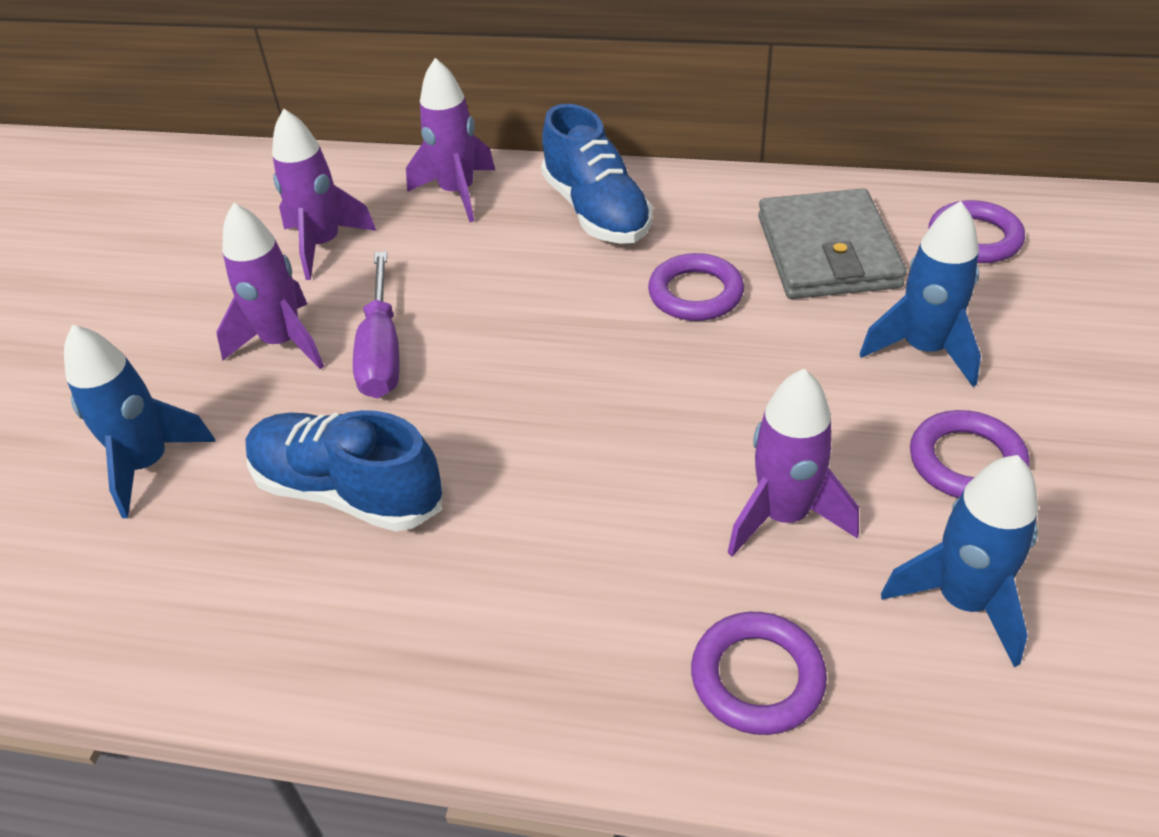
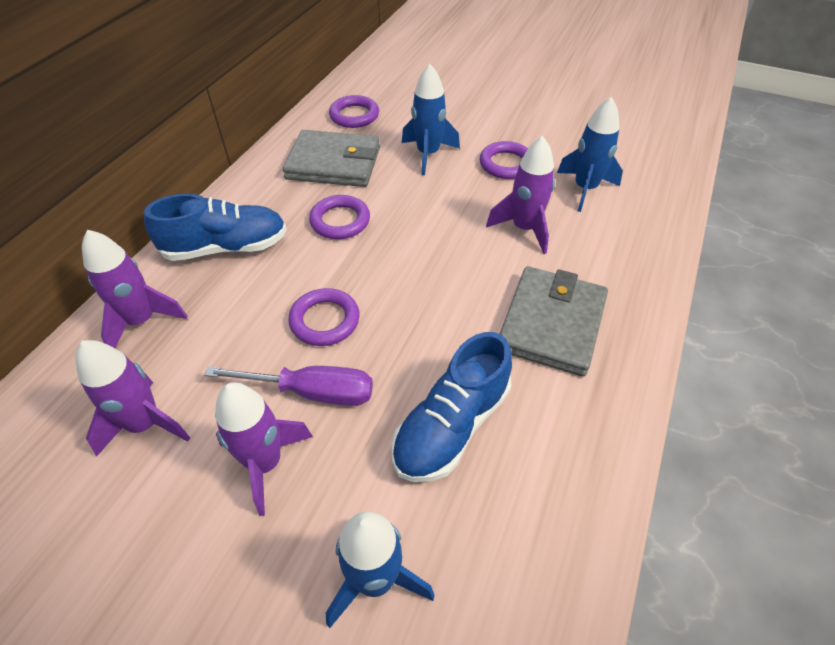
camera: 80 degrees left, 5 degrees up
purple ring [691,612,827,735] -> purple ring moved to [288,288,360,346]
none -> grey wallet [500,266,608,377]

